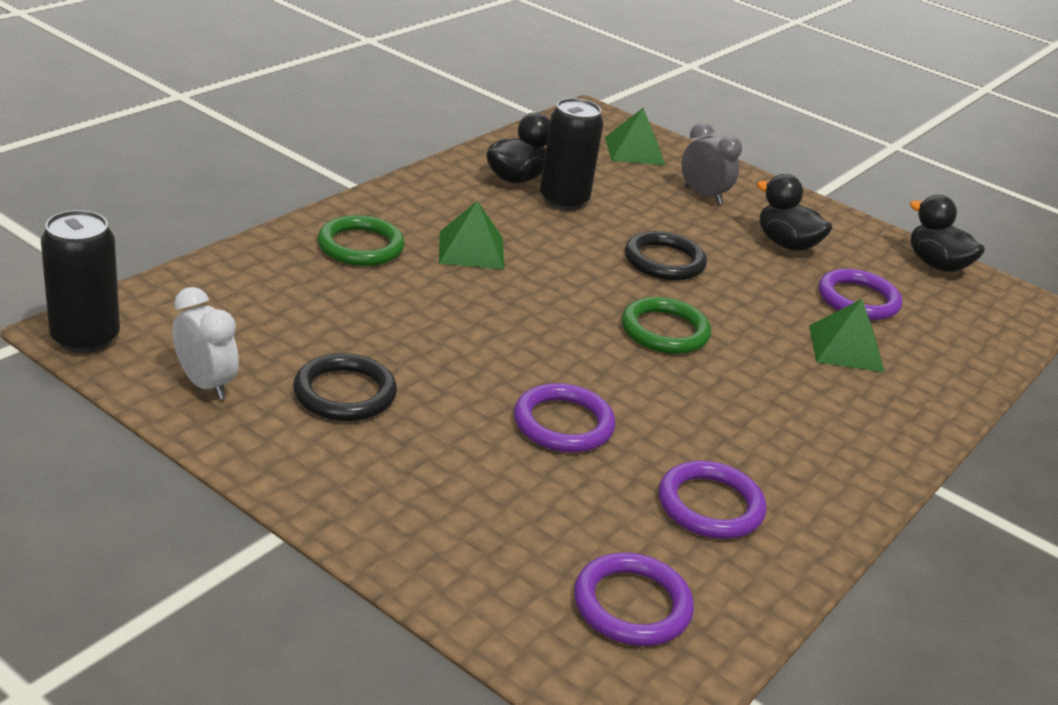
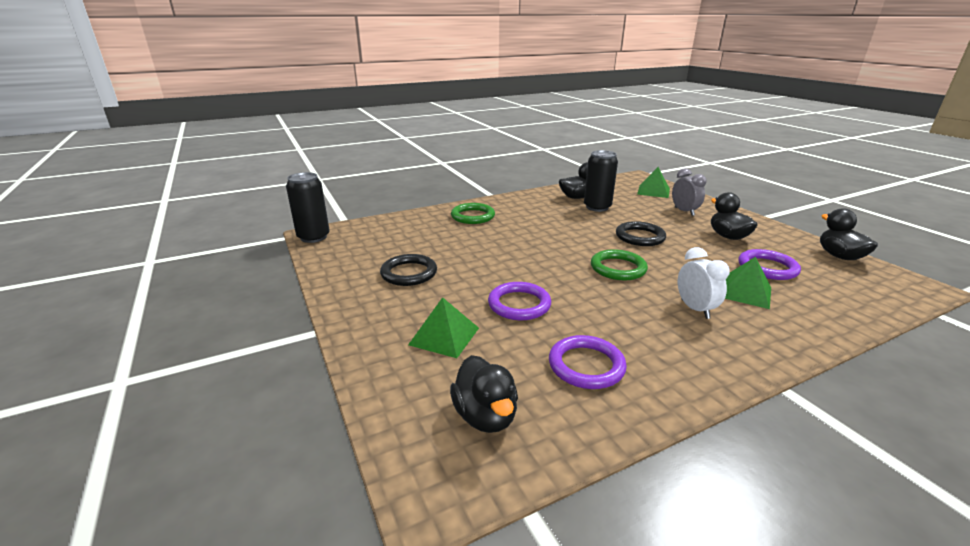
camera: 30 degrees right, 5 degrees down
white clock [172,287,239,400] -> white clock moved to [678,247,729,319]
green pyramid [439,201,504,270] -> green pyramid moved to [408,297,479,358]
purple ring [574,553,694,646] -> black duck [450,355,518,433]

